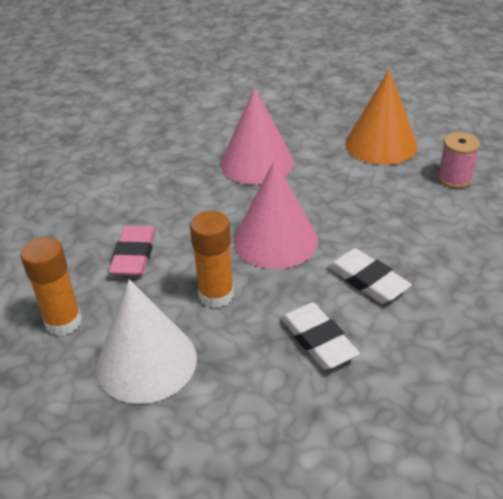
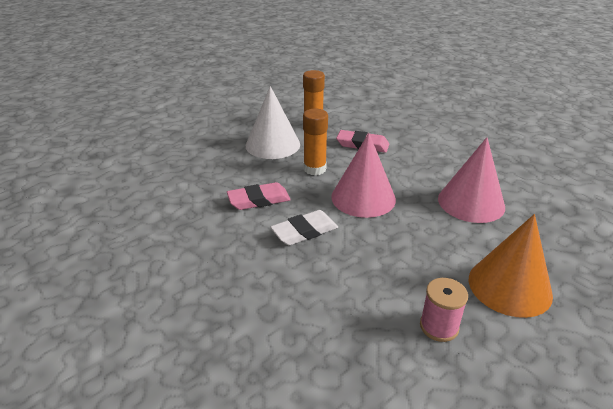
camera: 100 degrees right, 5 degrees down
white eraser [281,303,360,370] -> pink eraser [227,182,291,210]

